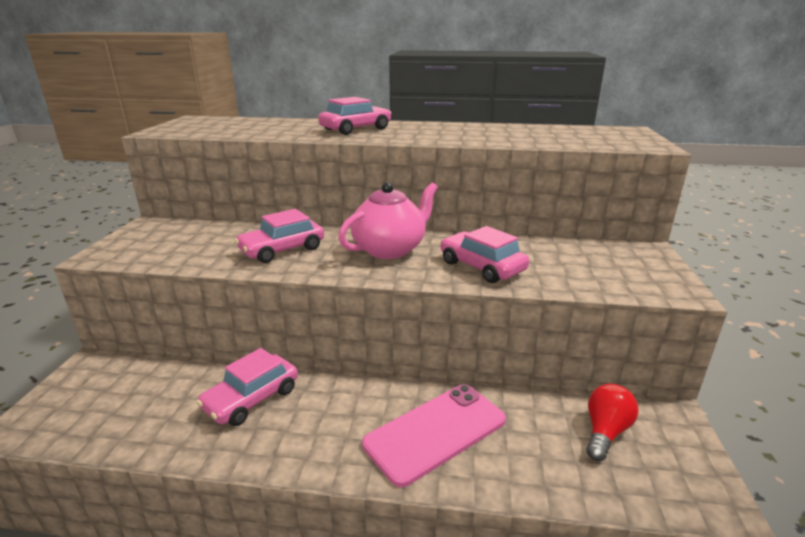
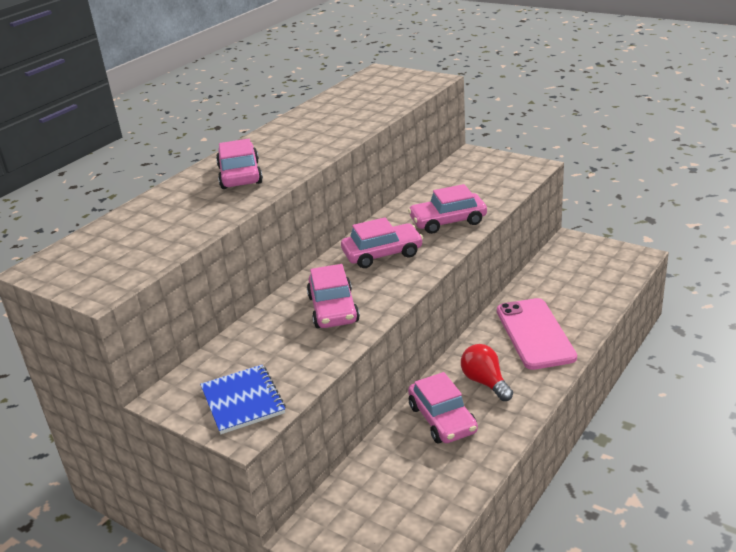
camera: 60 degrees left, 5 degrees up
pink teapot [338,182,438,259] -> pink car [341,217,423,268]
red light bulb [586,384,639,461] -> red light bulb moved to [461,344,513,401]
none -> blue notebook [200,365,286,434]

